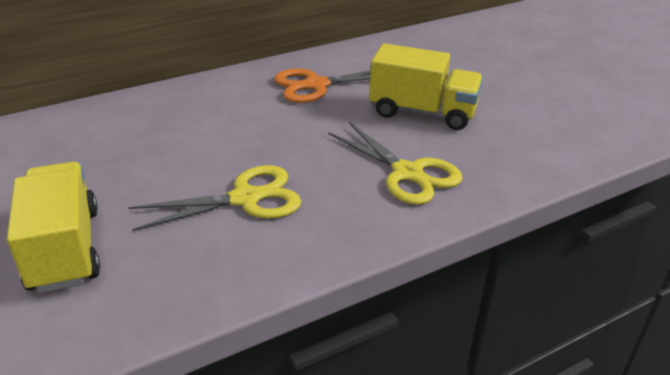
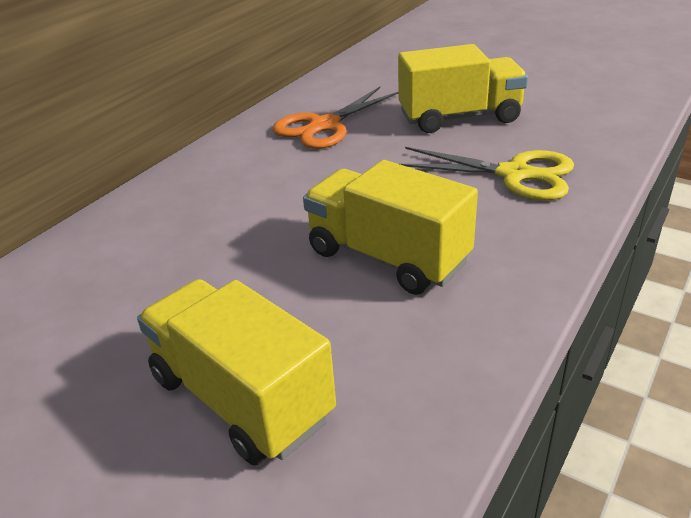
camera: 25 degrees left, 0 degrees up
yellow scissors [128,165,301,231] -> yellow truck [303,160,478,295]

